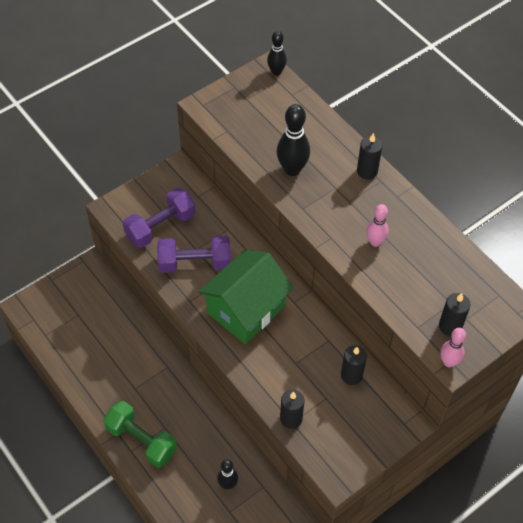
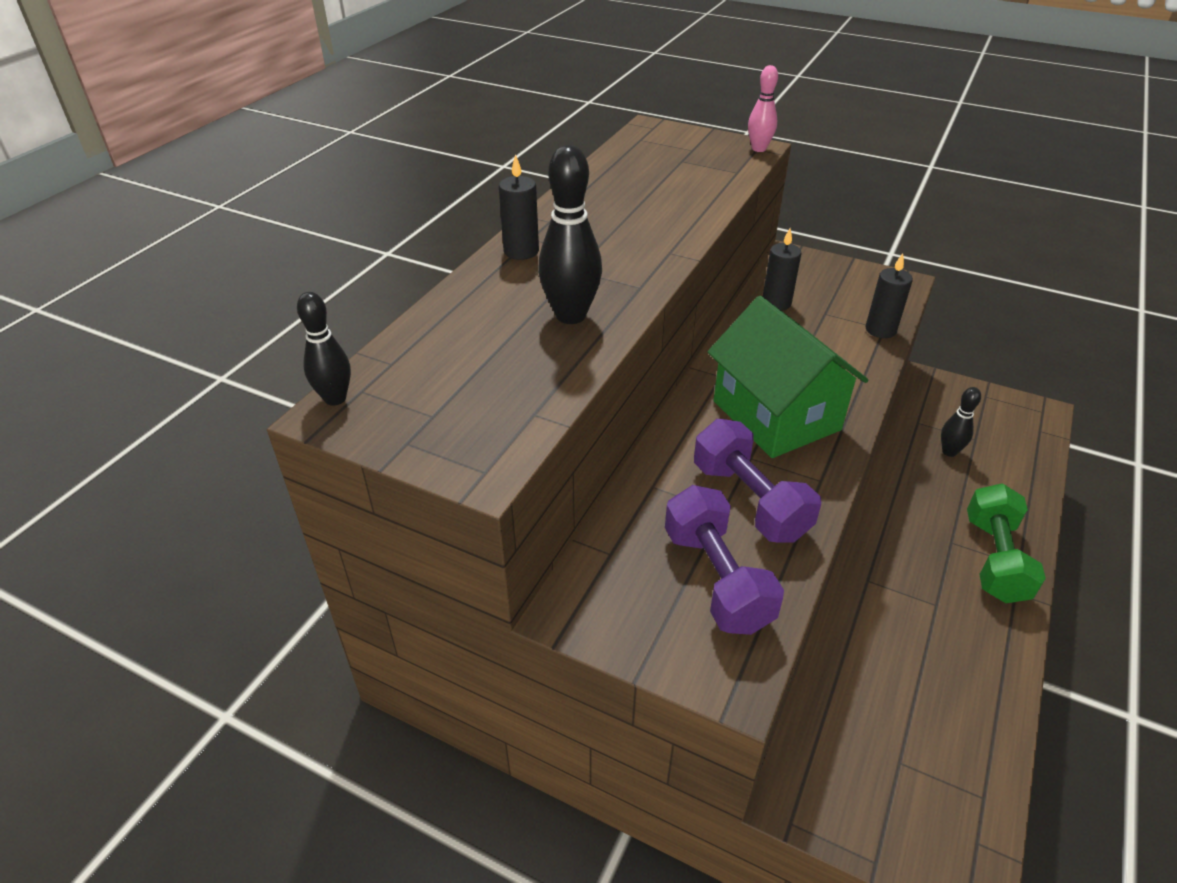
camera: 115 degrees left, 15 degrees down
purple dumbbell [123,188,196,248] -> purple dumbbell turned 45 degrees clockwise [665,485,784,635]
green house [198,250,294,344] -> green house turned 45 degrees clockwise [708,296,869,458]
pink bowling pin [366,204,389,247] -> none
black candle [439,293,471,336] -> none

